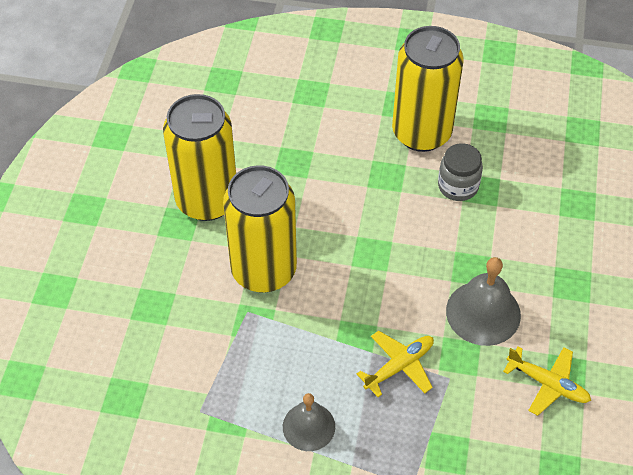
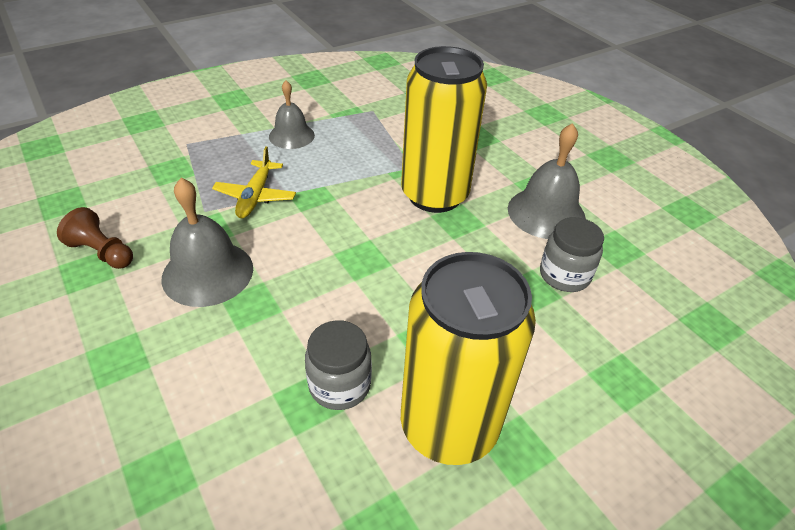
camera: 135 degrees right, 10 degrees down
yellow can [163,94,236,221] -> grey bell [508,123,586,239]
yellow plane [503,347,591,416] -> brown pawn [57,207,133,269]
none -> grey jar [540,217,604,292]

